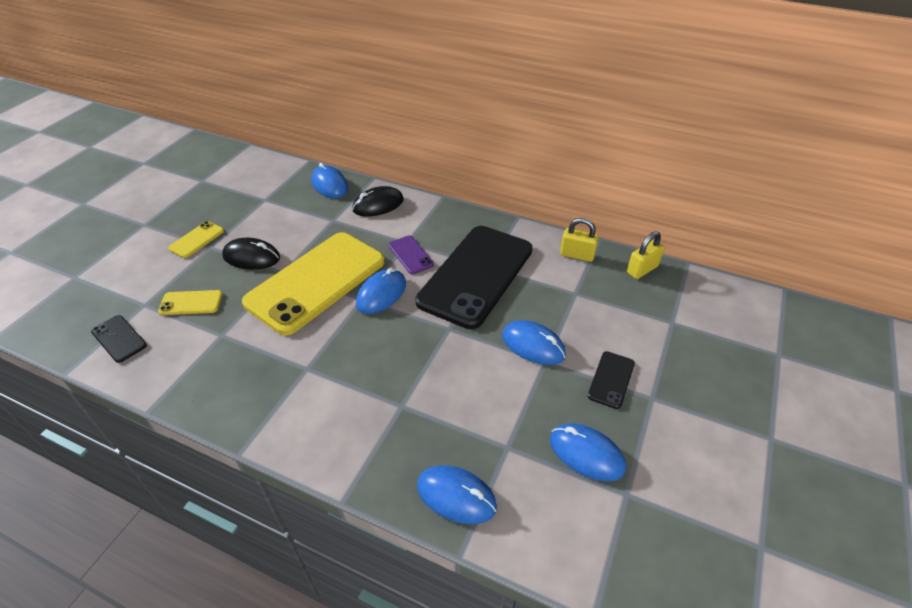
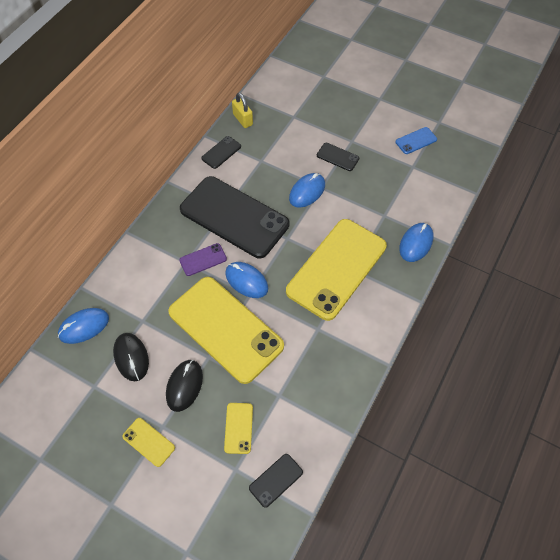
camera: 85 degrees left, 15 degrees up
black mouse [352,186,404,217] -> black mouse moved to [113,333,149,381]
blue mouse [550,424,626,482] -> none
yellow padlock [560,218,599,262] -> black phone [201,136,241,169]
none -> yellow phone [286,219,387,321]
none -> blue phone [395,127,437,154]

